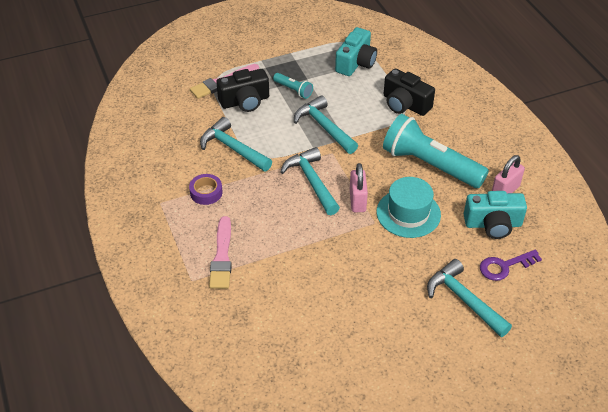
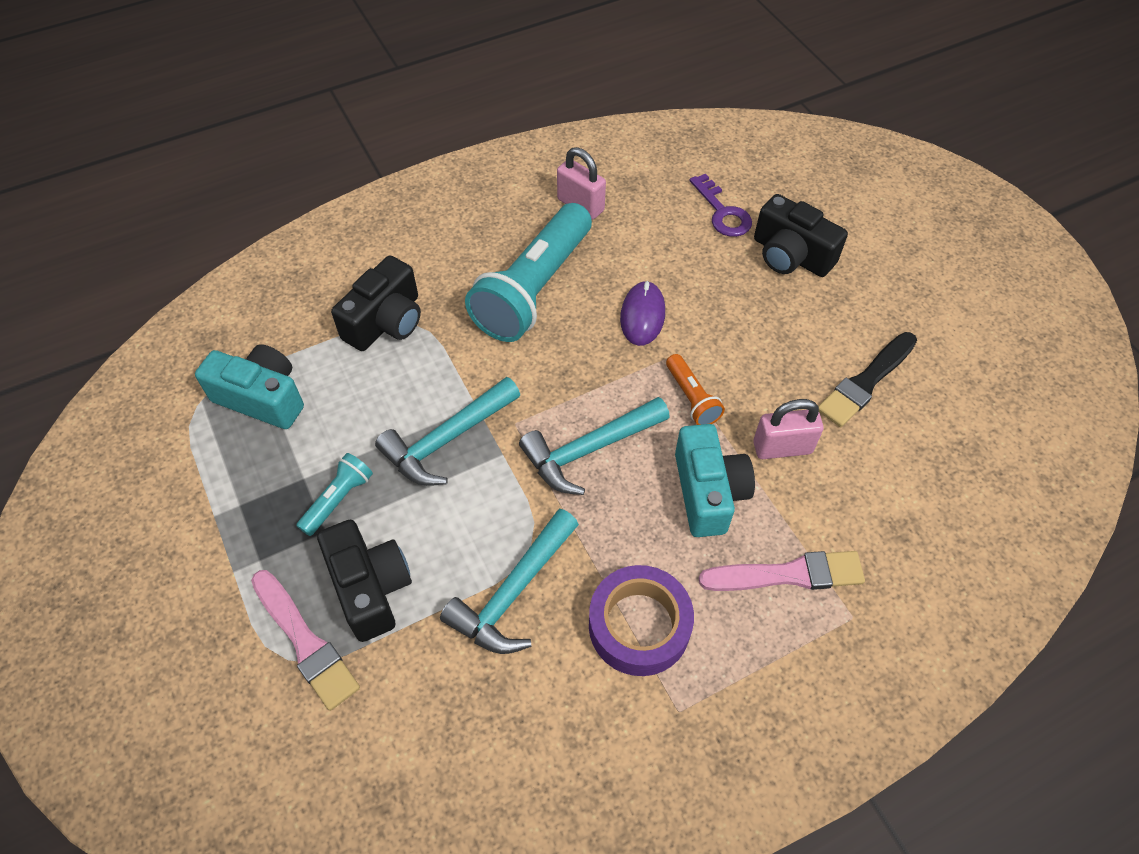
camera: 95 degrees left, 10 degrees up
purple tape [189,174,222,205] -> purple tape [589,565,694,676], size x1.61
pink padlock [350,163,368,212] -> pink padlock moved to [753,399,823,459]
turquoise hat [377,177,441,238] -> purple mouse [620,281,665,346]
turquoise hammer [427,259,512,337] -> black camera [754,194,848,277]
turquoise camera [464,191,527,239] -> turquoise camera moved to [675,424,755,537]
none -> orange flashlight [666,354,725,425]
none -> black brush [818,332,917,427]

